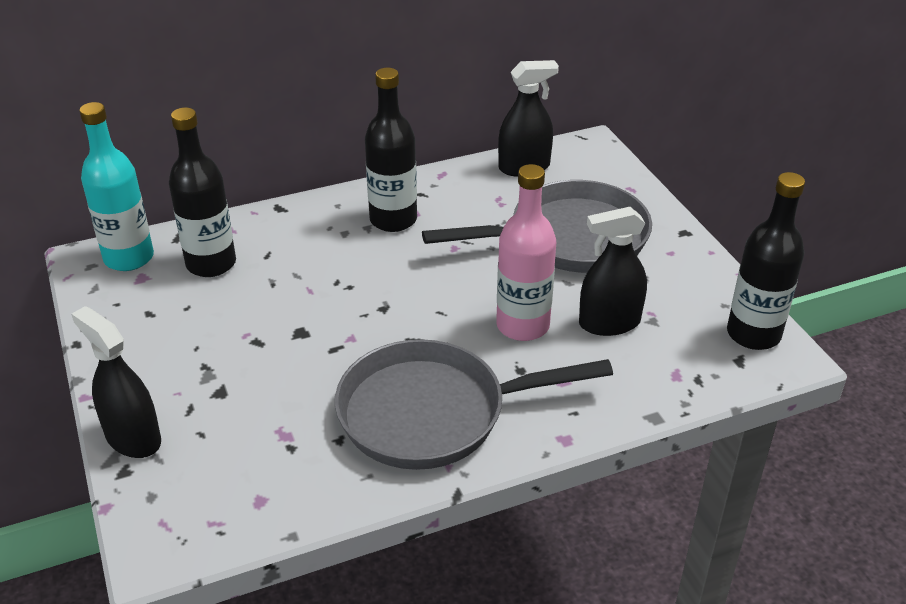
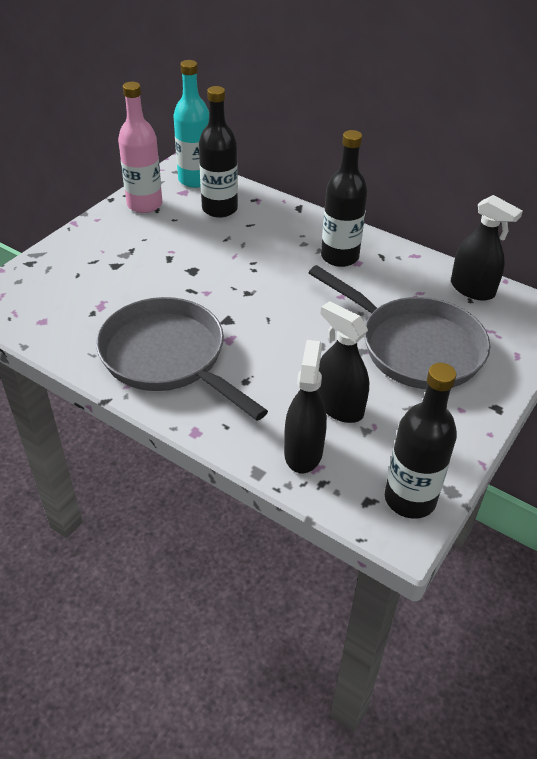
camera: 55 degrees right, 5 degrees up
black spray bottle [71,306,161,458] -> black spray bottle moved to [284,340,327,473]
pink bottle [496,164,556,341] -> pink bottle moved to [118,82,162,213]

